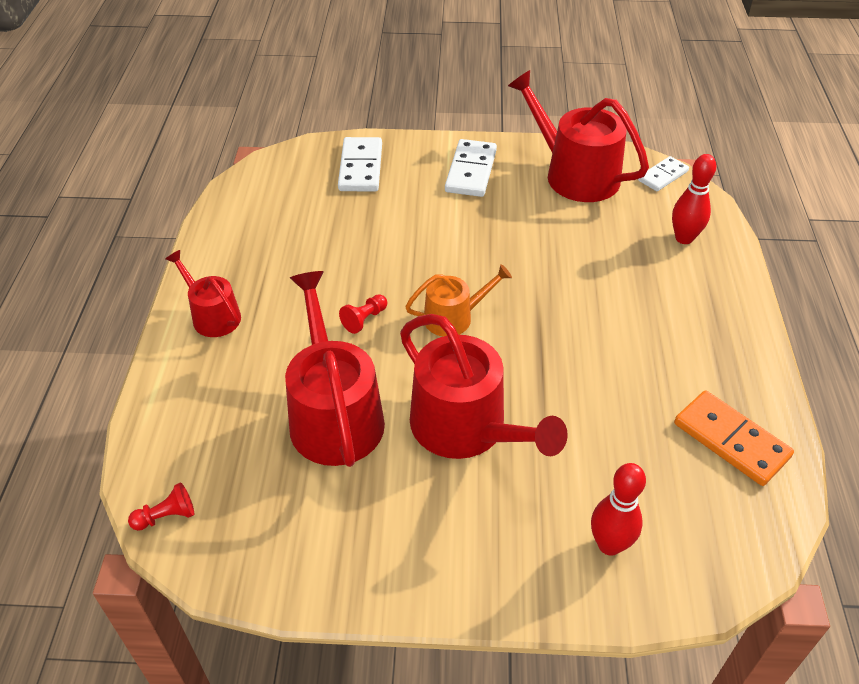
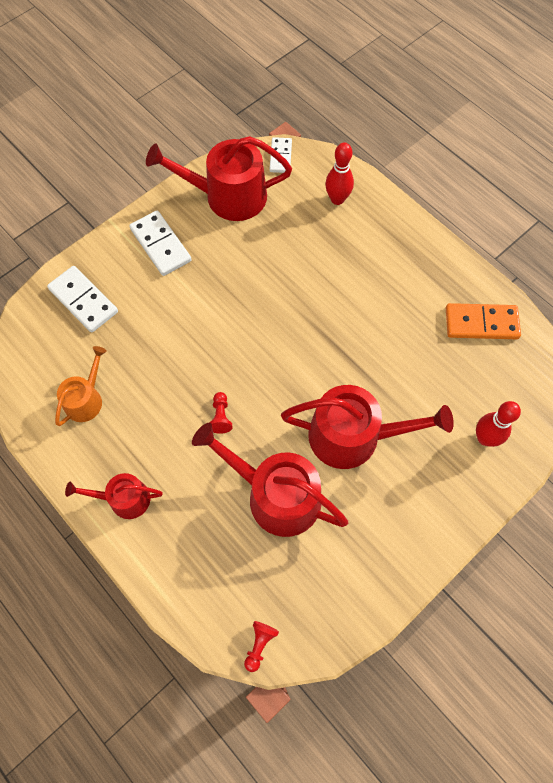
camera: 45 degrees left, 20 degrees up
orange watering can [405,264,512,337] -> orange watering can moved to [55,346,107,426]

